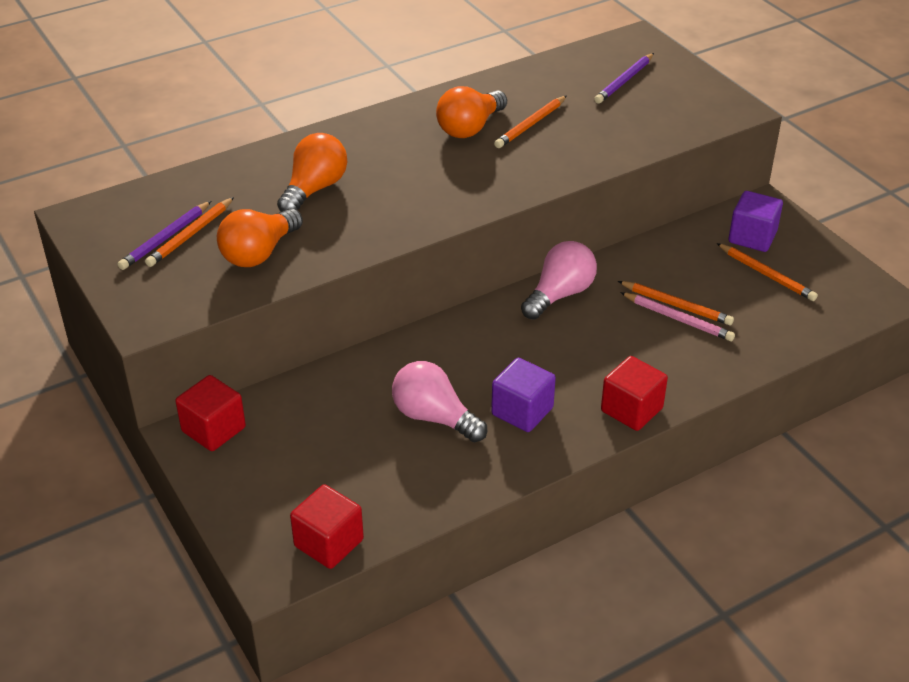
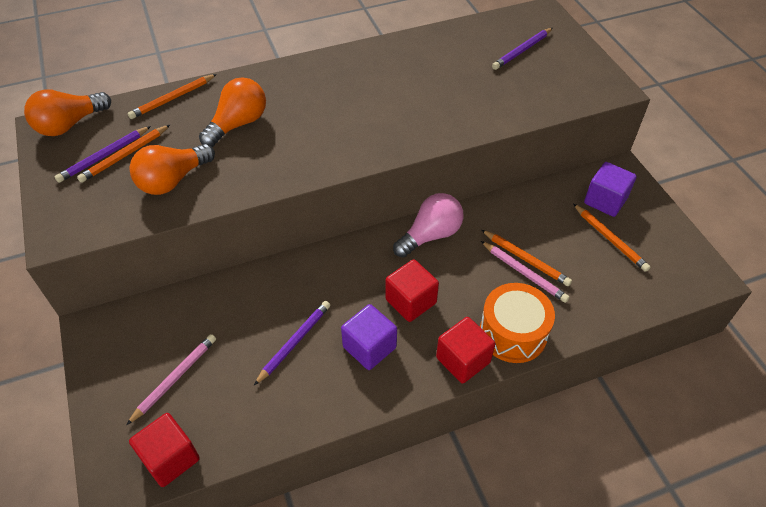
camera: 10 degrees right, 10 degrees up
red cube [175,375,246,451] -> red cube moved to [385,259,439,322]
pink light bulb [392,361,487,442] -> purple pencil [254,301,330,385]
orange light bulb [436,86,507,138] -> orange light bulb moved to [24,89,111,136]
orange pencil [494,95,567,148] -> orange pencil moved to [127,74,217,119]
none -> pink pencil [127,334,216,425]
none -> orange drum [480,283,555,363]

